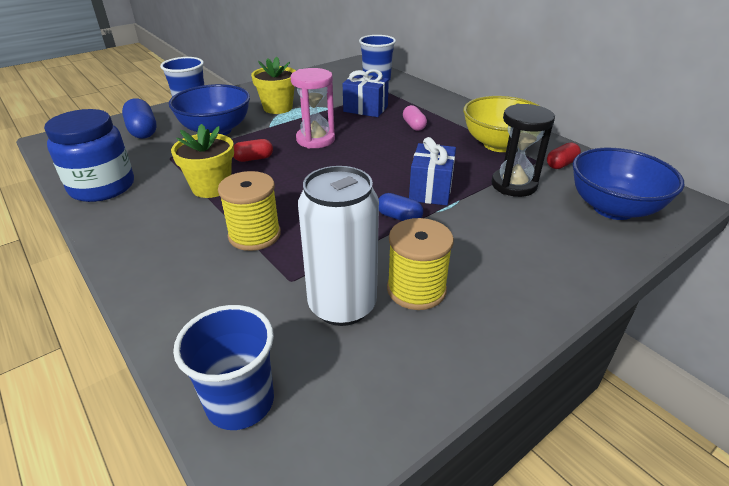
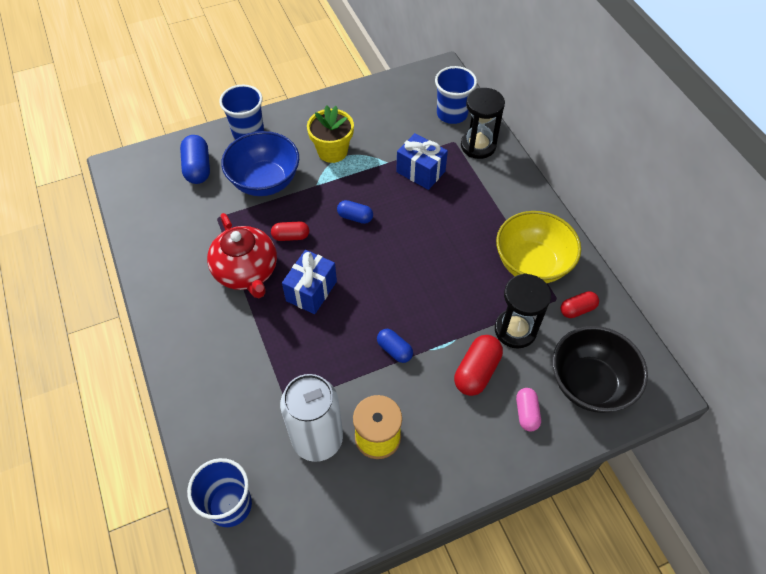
camera: 15 degrees right, 20 degrees up
blue jar [44,109,134,202] -> none
yellow flower pot [171,124,234,198] -> red teapot [207,213,277,298]
yellow spool [218,171,281,251] -> none
pink hourglass [291,68,335,148] -> blue capsule [337,200,373,224]
pink capsule [403,105,427,131] -> pink capsule moved to [516,388,541,432]
blue gift [409,137,456,206] -> blue gift moved to [282,250,337,314]
blue bowl [573,148,684,220] -> black bowl [552,326,648,413]
none -> red capsule [454,335,503,396]
none -> black hourglass [461,88,505,159]

